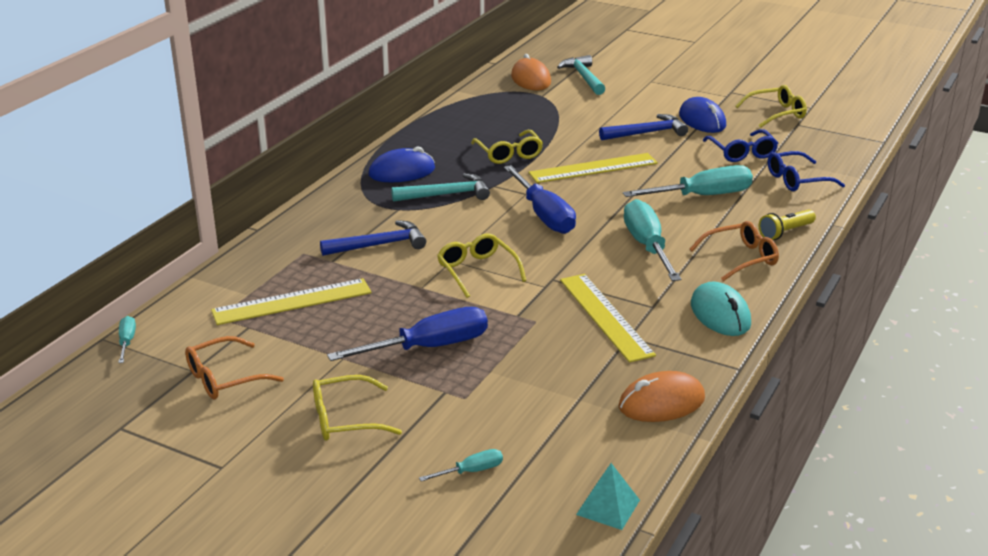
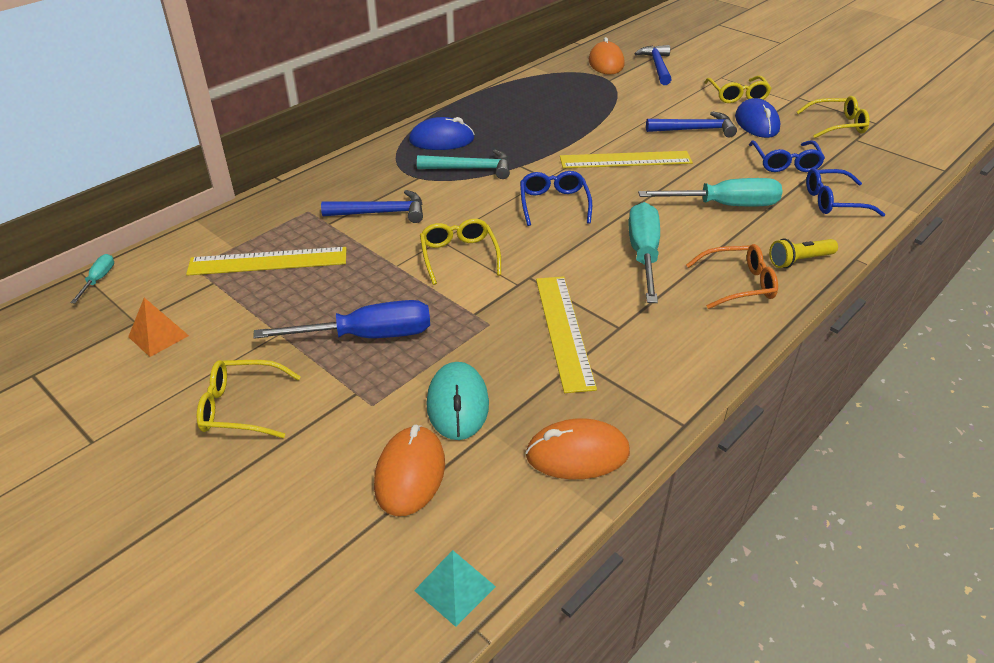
camera: 15 degrees right, 10 degrees up
orange glasses [185,336,284,399] -> orange pyramid [128,298,189,357]
turquoise screwdriver [419,449,503,481] -> none
yellow glasses [471,130,543,164] -> yellow glasses moved to [704,76,772,103]
blue screwdriver [504,165,576,234] -> blue glasses [520,171,592,226]
turquoise hammer [557,55,605,95] -> blue hammer [634,45,671,85]
turquoise mouse [691,281,751,336] -> turquoise mouse moved to [426,362,489,440]
none -> orange mouse [374,425,445,516]

